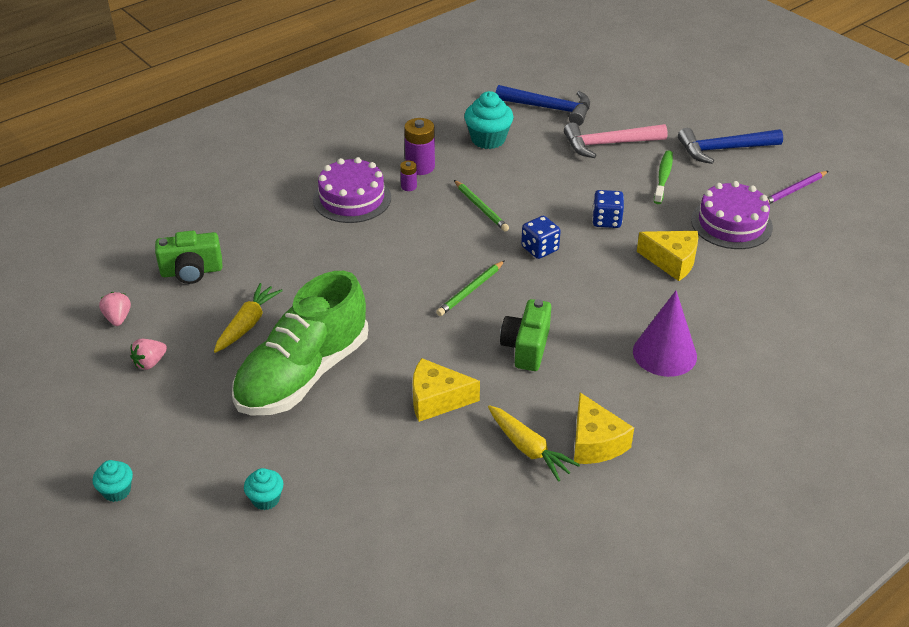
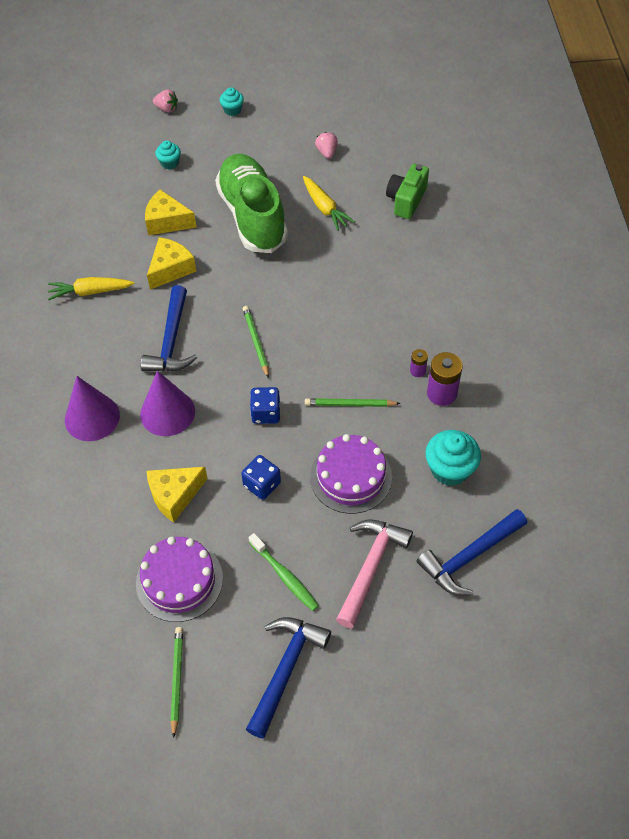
camera: 125 degrees right, 15 degrees up
pink strawberry [99,292,131,326] -> pink strawberry moved to [153,90,178,113]
purple cake [313,157,391,223] -> purple cake moved to [310,434,392,514]
green camera [500,299,551,371] -> blue hammer [140,285,197,371]
yellow cheese [574,393,634,464] -> yellow cheese moved to [145,189,197,235]
purple pencil [767,171,828,204] -> green pencil [170,627,183,738]
none -> purple cone [140,371,195,436]

